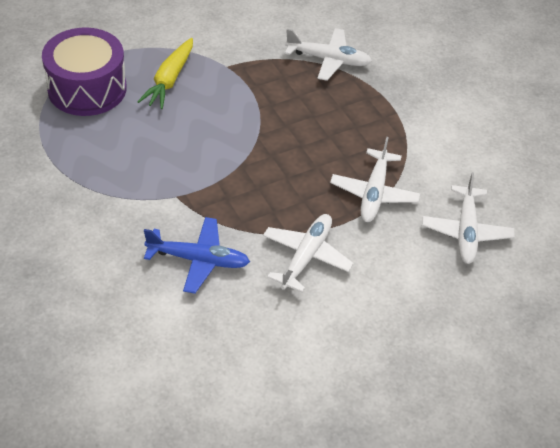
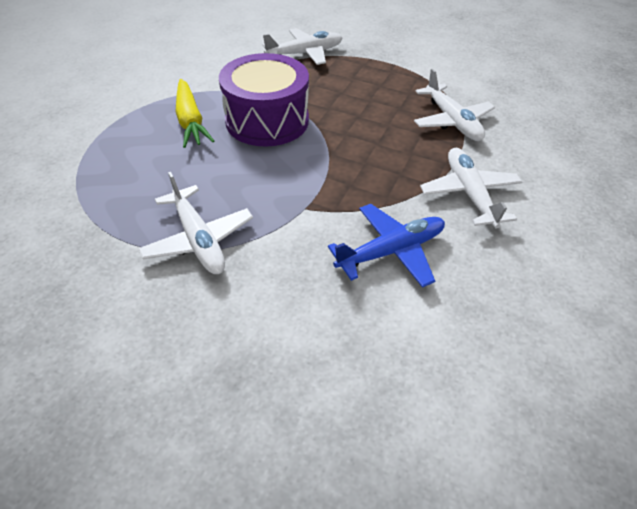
camera: 35 degrees left, 0 degrees up
purple drum [42,28,127,116] -> purple drum moved to [219,53,309,147]
white plane [422,172,515,264] -> white plane moved to [138,172,253,274]

